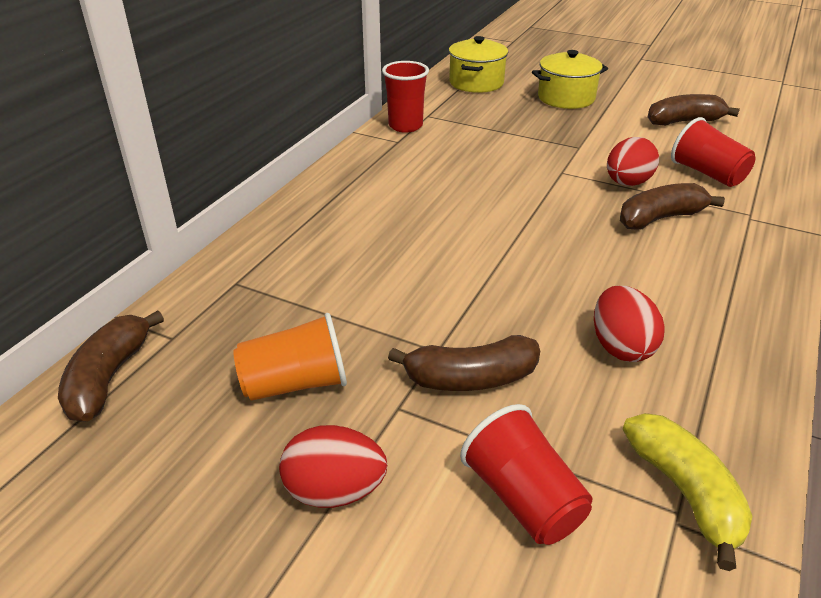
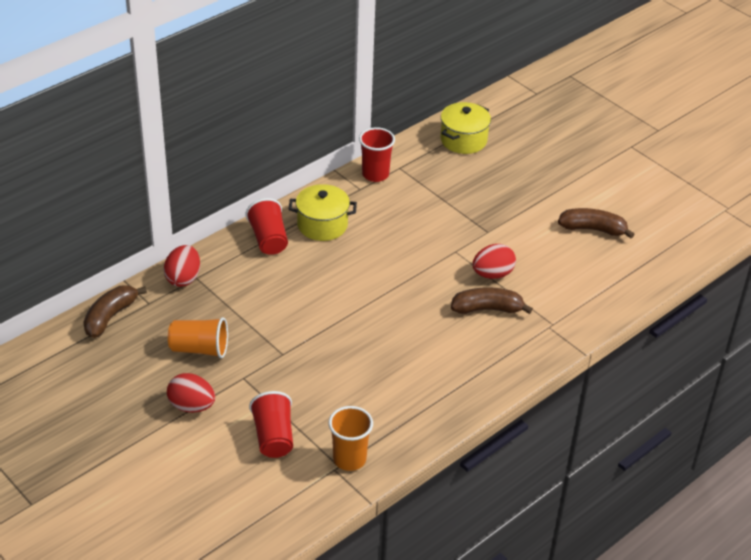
camera: 20 degrees right, 5 degrees up
brown banana [388,335,540,391] -> none
yellow pot [532,50,608,109] -> yellow pot moved to [289,184,357,241]
red egg [594,286,665,362] -> red egg moved to [163,245,200,287]
yellow banana [623,413,753,571] -> orange cup [329,406,373,471]
red cup [671,117,756,187] -> red cup moved to [246,198,288,255]

